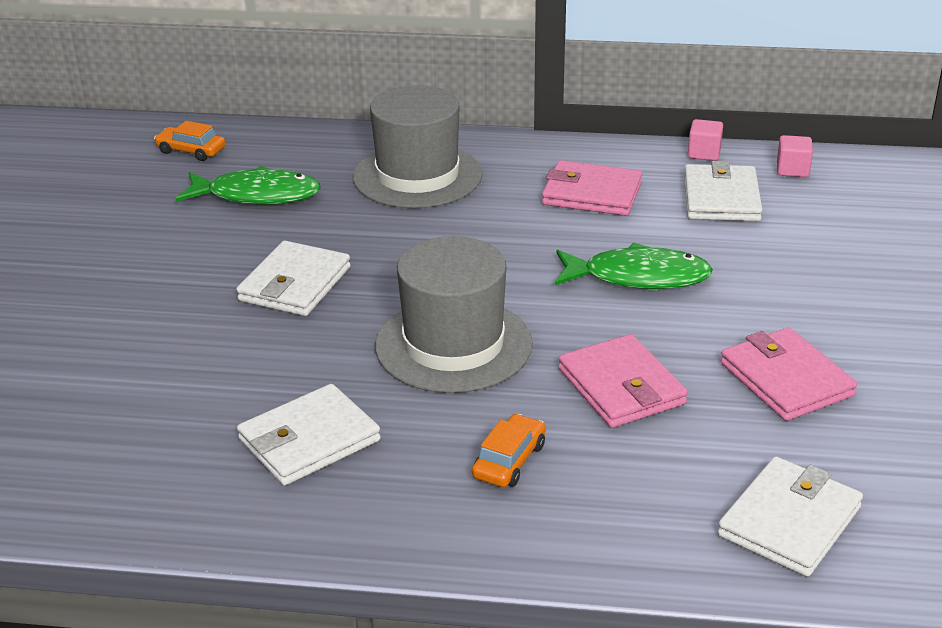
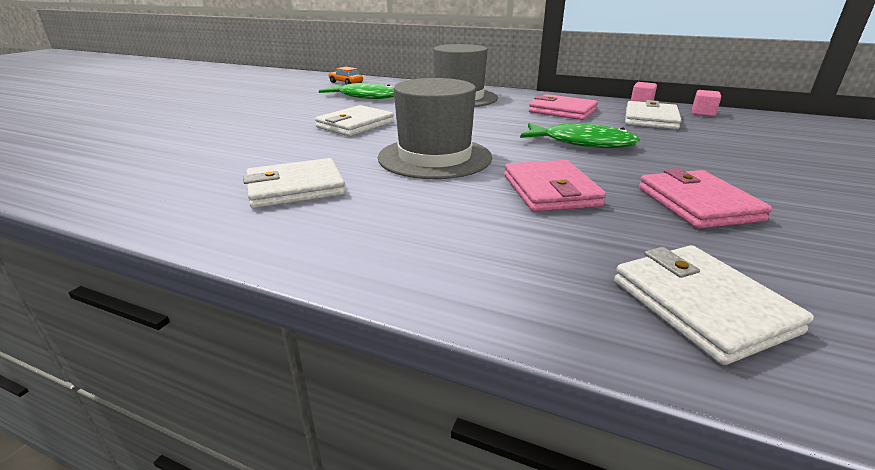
camera: 15 degrees right, 5 degrees down
orange car [472,414,546,487] -> none
white wallet [718,456,863,577] -> white wallet turned 75 degrees counterclockwise [614,245,814,365]

